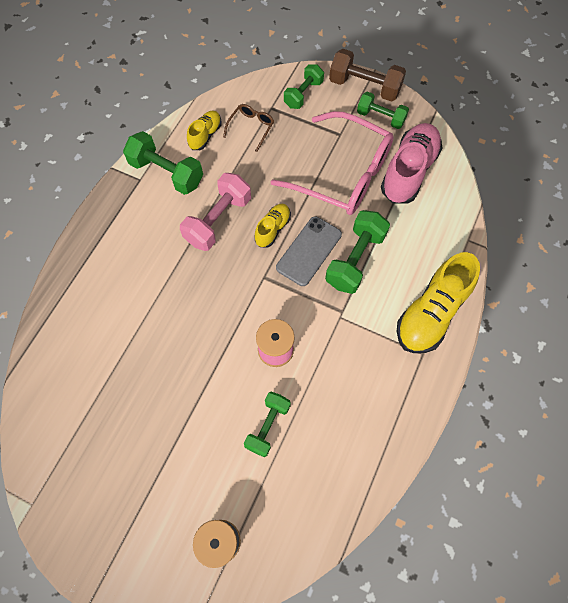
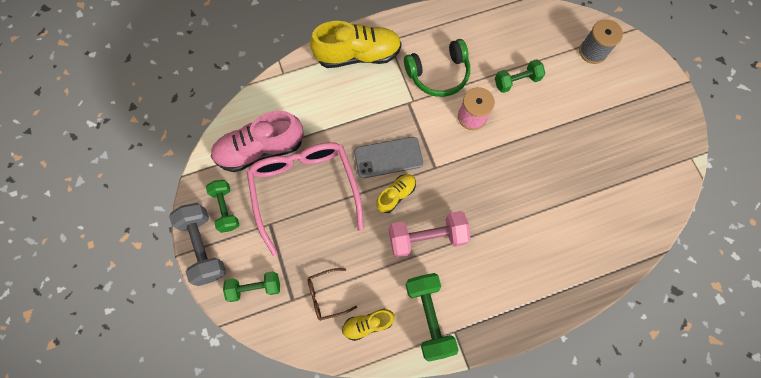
camera: 135 degrees left, 5 degrees up
yellow shoe [254,204,291,248] -> yellow shoe turned 150 degrees clockwise [376,174,416,213]
green dumbbell [325,210,390,294] -> none
brown dumbbell [329,49,406,102] -> grey dumbbell [169,203,226,286]
none -> green headphones [404,39,470,97]

